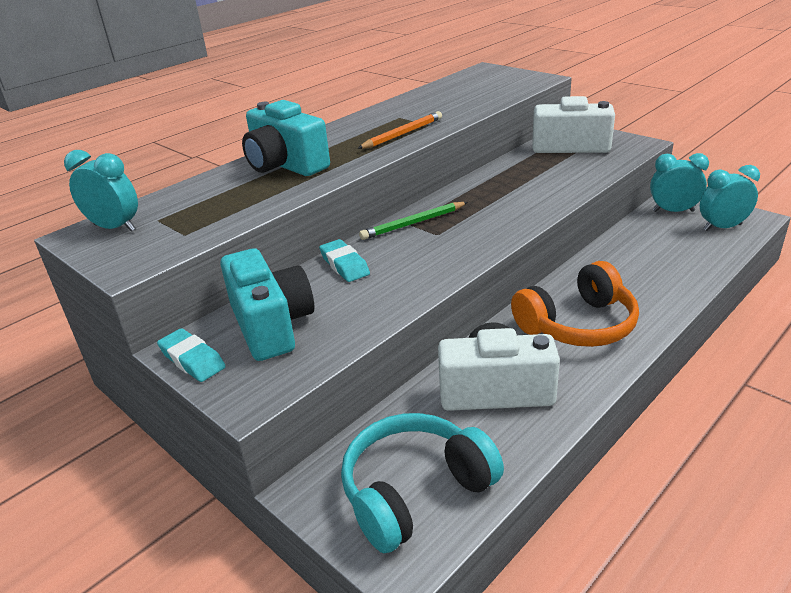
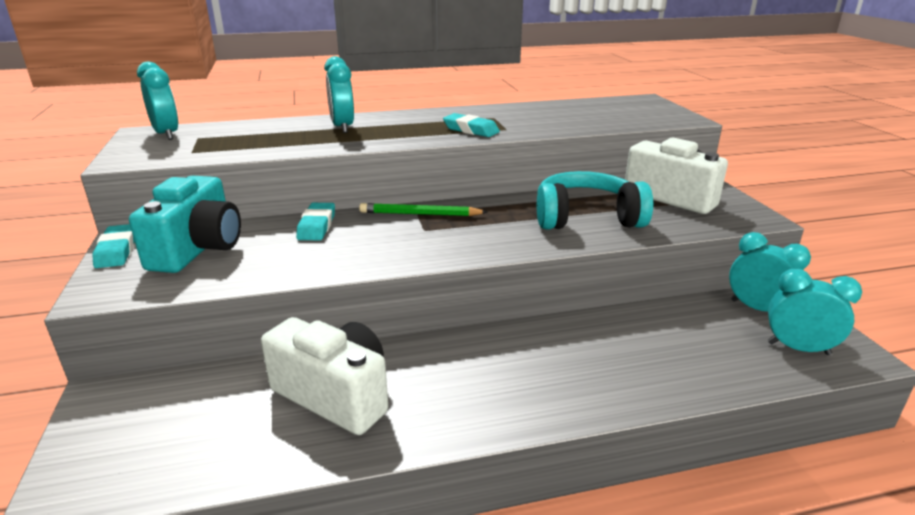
camera: 30 degrees right, 5 degrees down
turquoise camera [242,100,330,176] -> turquoise clock [324,56,354,133]
turquoise headphones [341,413,504,553] -> turquoise headphones moved to [537,171,653,230]
orange pencil [357,111,442,149] -> turquoise eraser [443,113,500,137]
orange headphones [511,261,639,347] -> none

